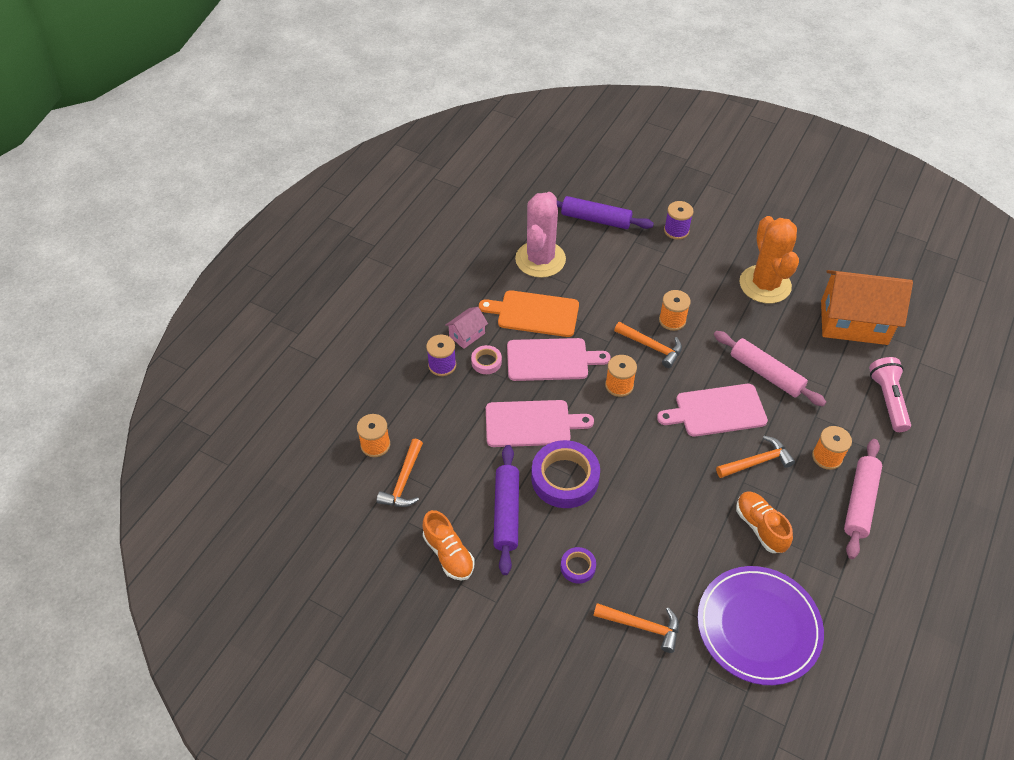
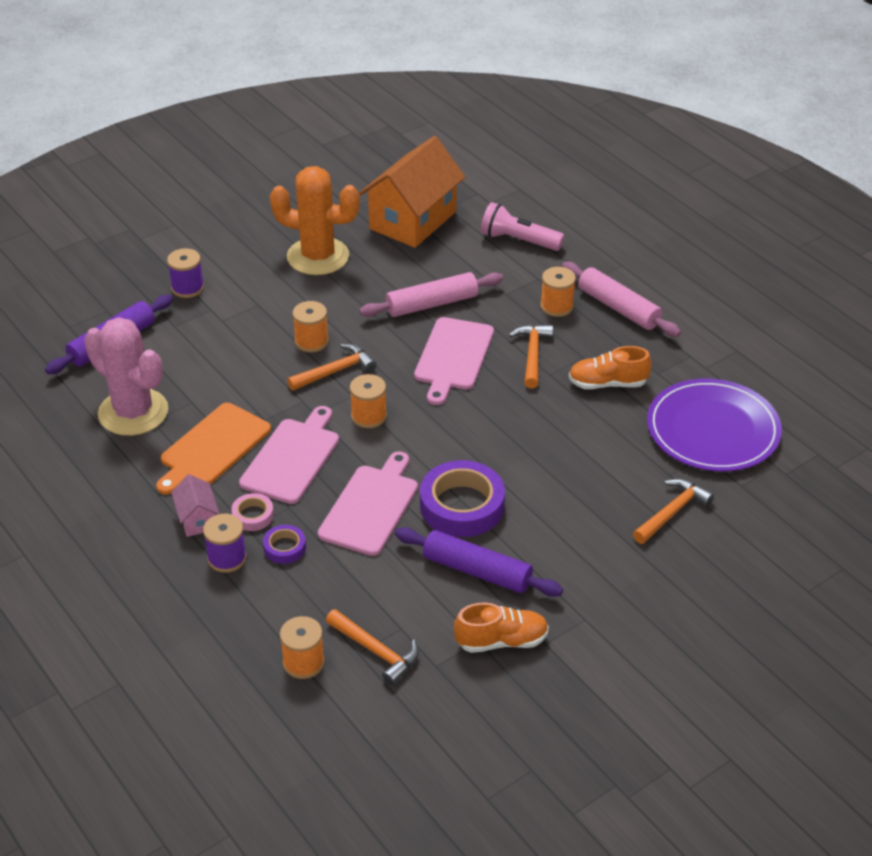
camera: 65 degrees left, 10 degrees down
purple tape [561,547,596,584] -> purple tape moved to [263,525,306,564]

